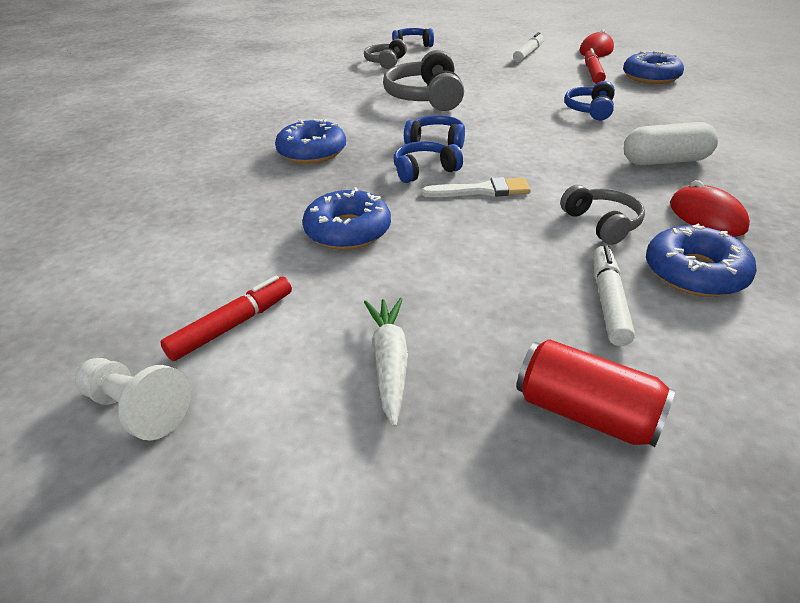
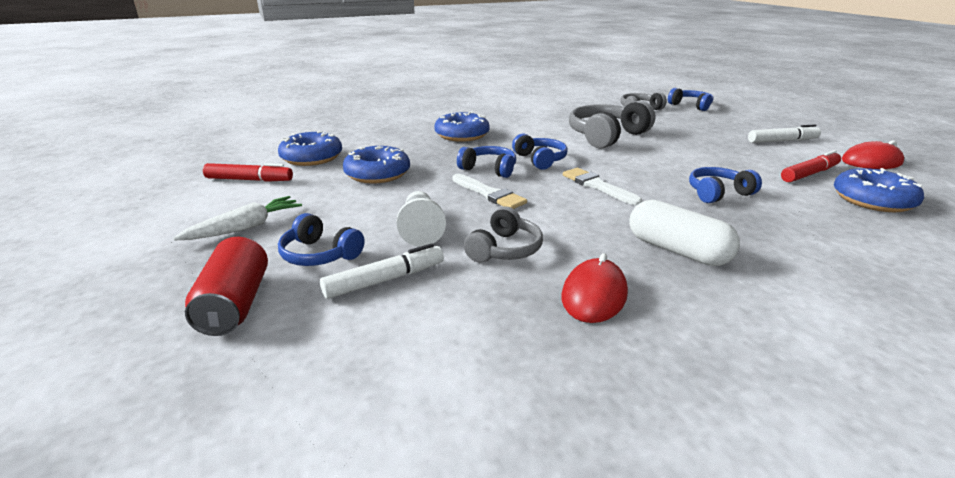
camera: 50 degrees right, 10 degrees down
white pawn [75,358,191,441] -> white pawn moved to [397,191,446,247]
blue donut [646,224,757,297] -> blue donut moved to [278,131,342,166]
none -> blue headphones [278,213,365,266]
none -> white brush [563,168,642,206]

